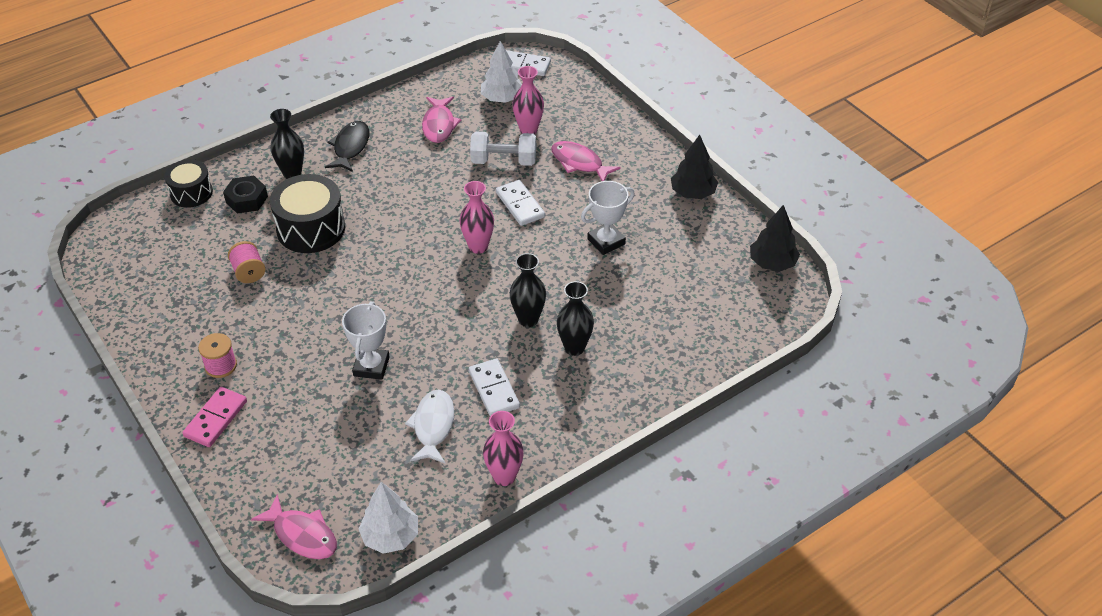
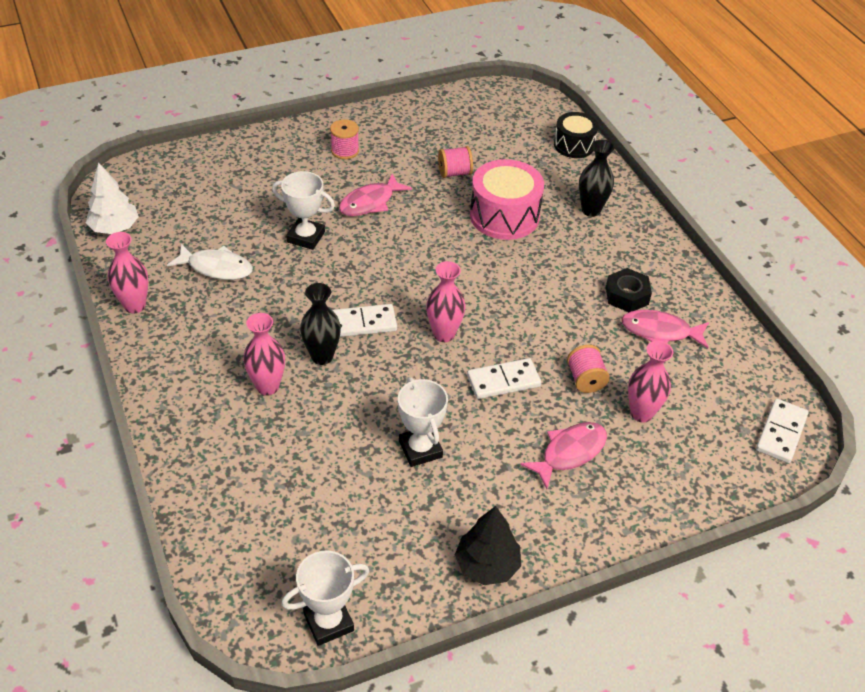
camera: 100 degrees right, 0 degrees up
pink domino [182,387,247,447] -> none
black nut [223,176,268,213] -> black nut moved to [606,268,652,312]
pink fish [251,494,337,559] -> pink fish moved to [339,174,412,216]
black drum [270,174,345,253] -> pink drum [470,159,544,240]
black fish [325,121,369,172] -> none
white domino [469,358,520,416] -> white domino moved to [332,304,397,337]
white dumbbell [470,132,536,166] -> pink spool [567,345,610,393]
white tree [481,41,522,103] -> none
black vase [557,281,594,356] -> pink vase [243,313,285,395]
black tree [750,205,800,271] -> white trophy [281,550,369,646]

